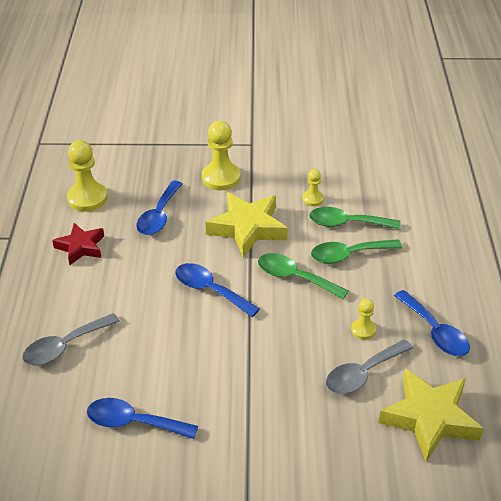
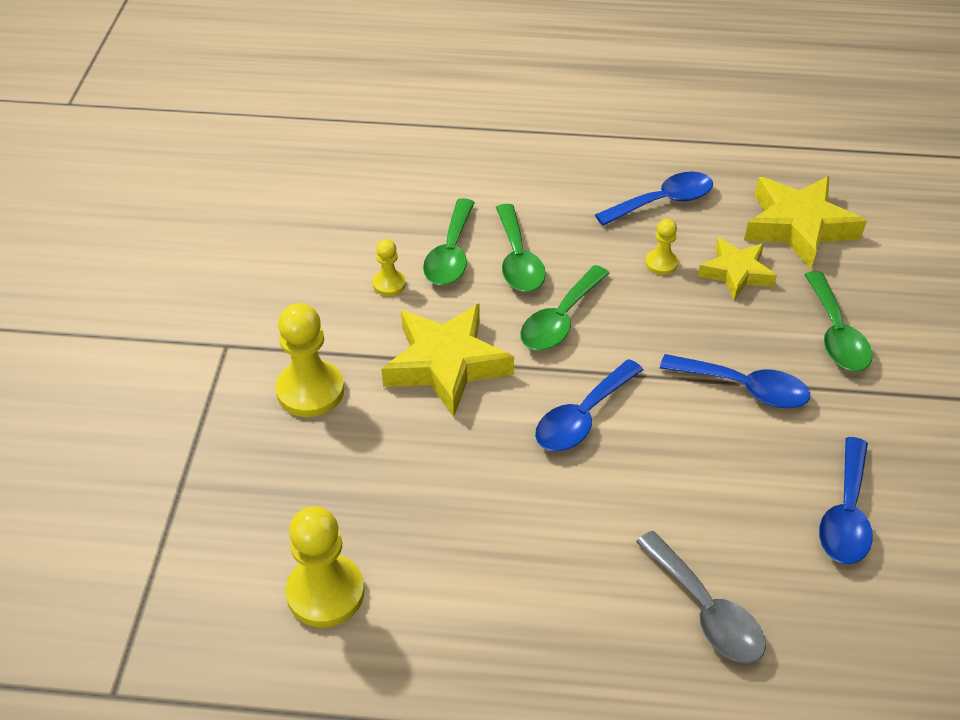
camera: 85 degrees left, 5 degrees up
red star [52,223,104,265] -> none
blue spoon [136,181,182,235] -> blue spoon moved to [660,354,810,408]
grey spoon [326,339,413,394] -> yellow star [698,237,777,300]
none -> green spoon [804,271,872,371]

